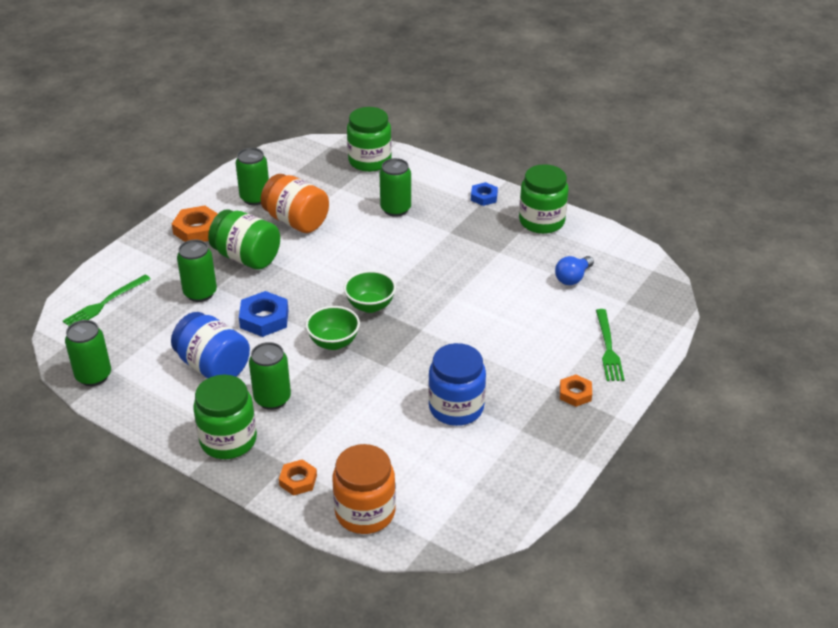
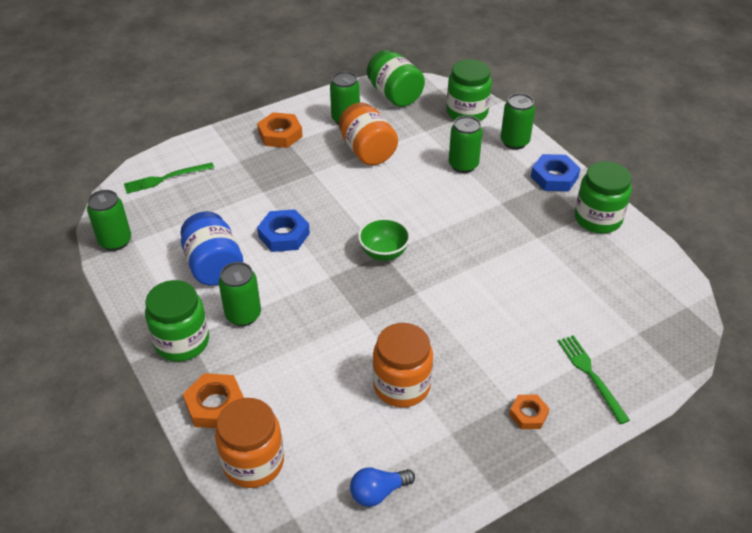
camera: 25 degrees right, 5 degrees up
green can [177,240,217,302] -> green can moved to [501,93,535,150]
green jar [208,210,280,270] -> green jar moved to [367,50,425,107]
orange nut [279,459,317,496] -> orange nut [183,373,244,428], size x1.58
green bowl [305,306,360,350] -> none
blue jar [428,343,486,426] -> orange jar [373,323,433,407]
blue nut [471,182,498,206] -> blue nut [531,154,581,191], size x1.58
blue light bulb [555,256,594,285] -> blue light bulb moved to [350,468,415,507]
green fork [596,309,625,381] -> green fork turned 135 degrees clockwise [558,335,630,424]

